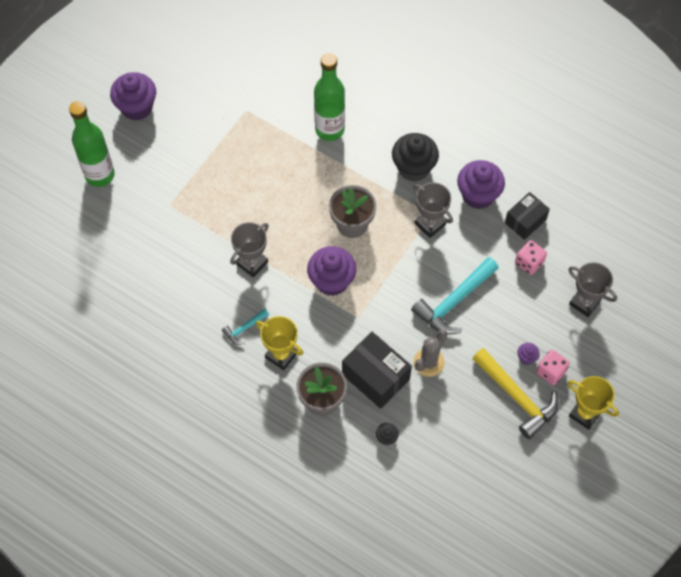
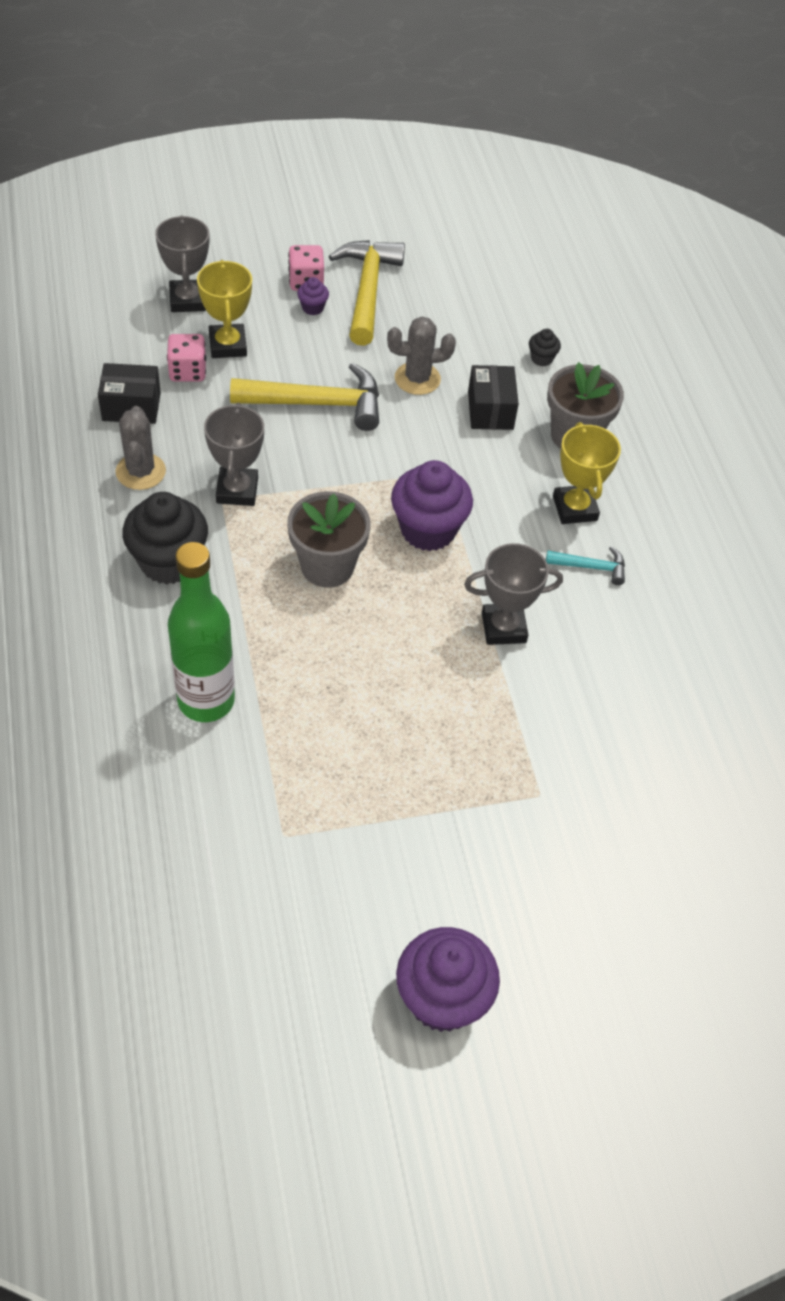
camera: 140 degrees left, 10 degrees down
green bottle [69,101,115,187] -> none
black box [342,332,412,409] -> black box [468,365,519,430], size x0.65
turquoise hammer [411,257,499,334] -> yellow hammer [230,363,379,431]
purple cupcake [457,160,505,209] -> grey cactus [116,406,166,490]
yellow trophy [568,376,619,430] -> yellow trophy moved to [197,260,252,358]

